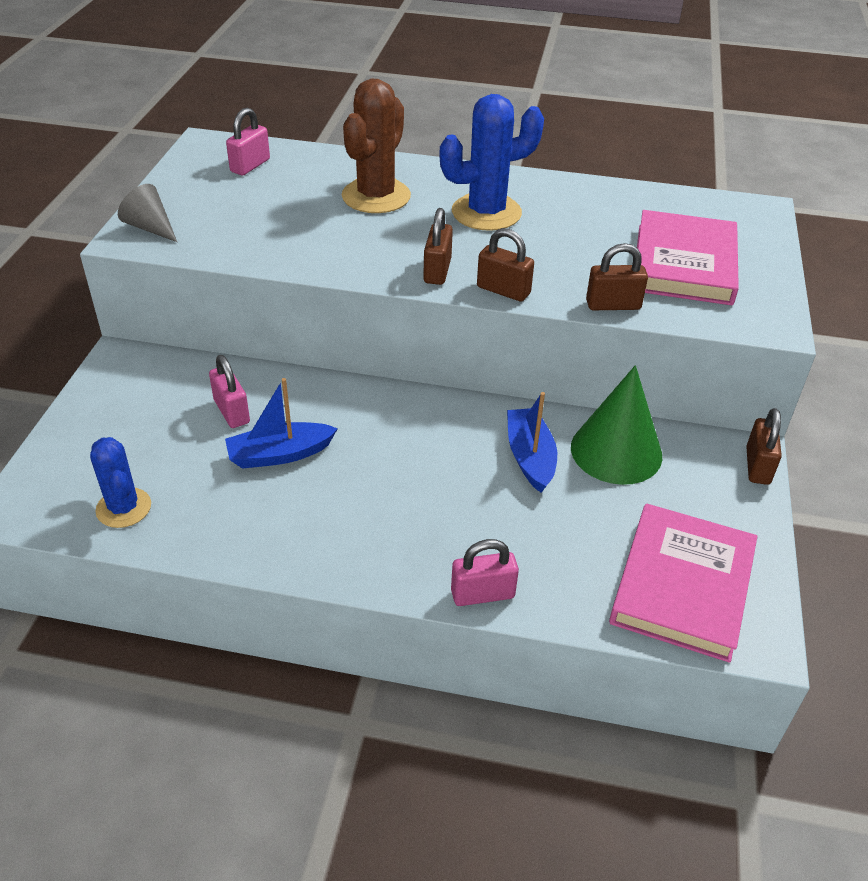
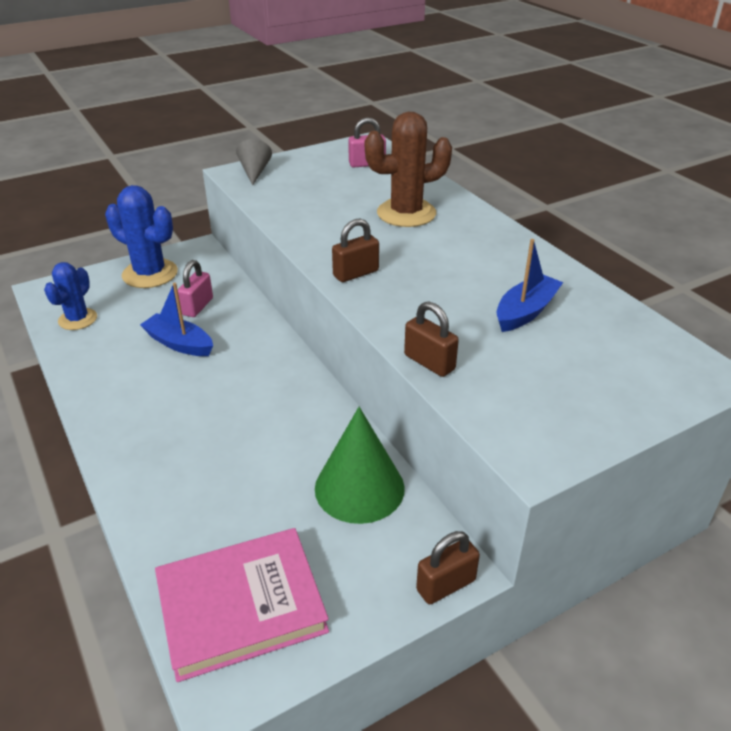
camera: 50 degrees right, 5 degrees down
blue cactus [440,94,544,231] -> blue cactus moved to [105,185,178,288]
pink padlock [451,539,519,606] -> none
brown padlock [477,228,534,301] -> none
blue boat [507,392,557,493] -> blue boat moved to [496,239,563,332]
pink book [637,210,739,305] -> none

